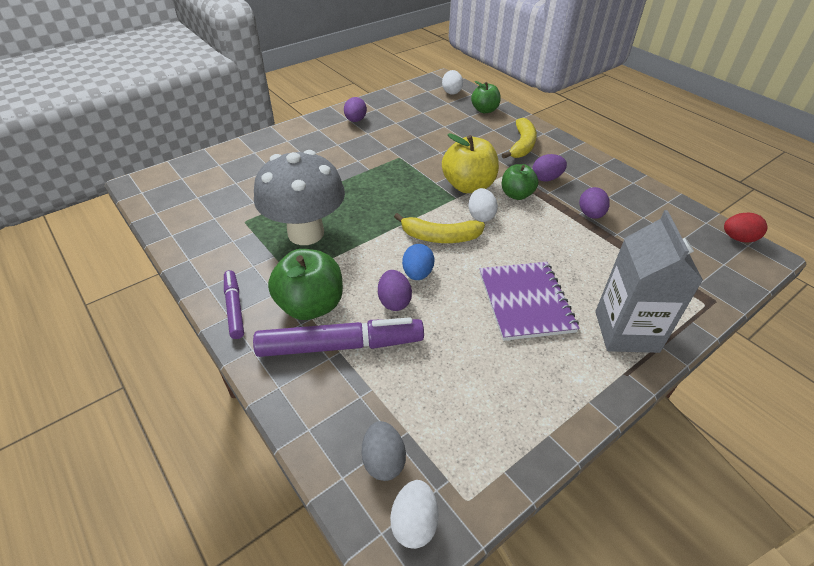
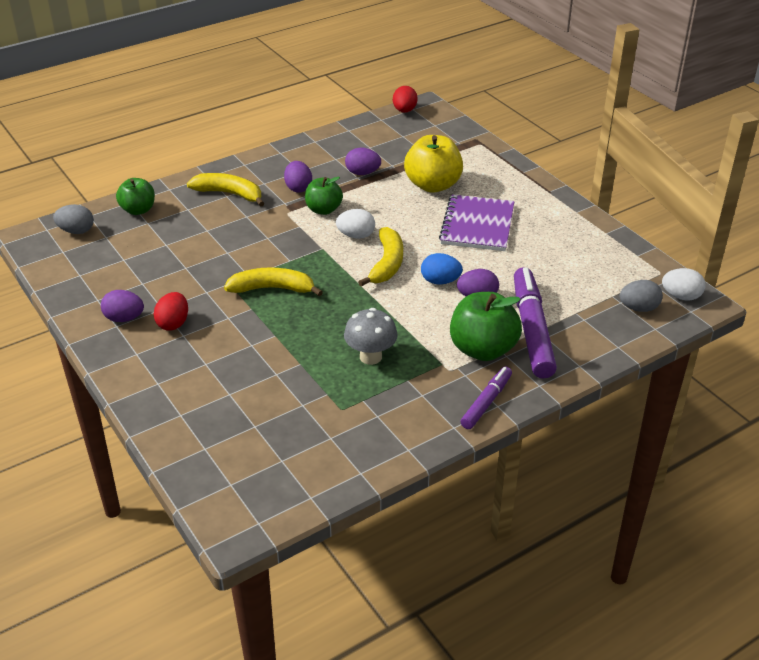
camera: 85 degrees left, 5 degrees down
purple marker [224,270,244,339] -> purple marker turned 135 degrees clockwise [460,367,512,429]
grey mushroom [254,150,345,245] -> grey mushroom [344,308,398,365], size x0.54
white egg [442,70,463,95] -> grey egg [53,204,94,234]
yellow apple [442,133,499,193] -> yellow apple moved to [404,135,463,193]
purple notebook [480,262,580,341] -> purple notebook turned 75 degrees counterclockwise [439,194,514,251]
grey carton [595,210,703,353] -> none
none -> red egg [154,292,188,330]
none -> yellow banana [224,267,323,296]

